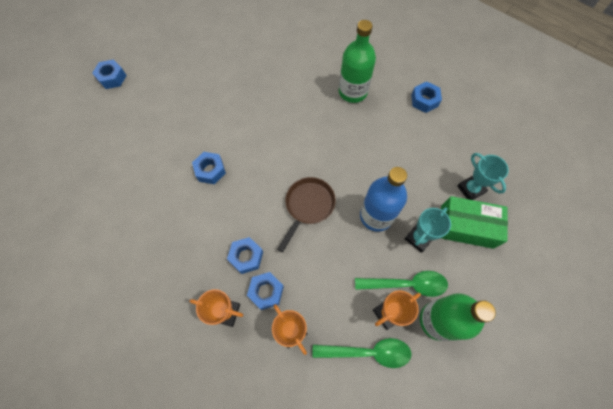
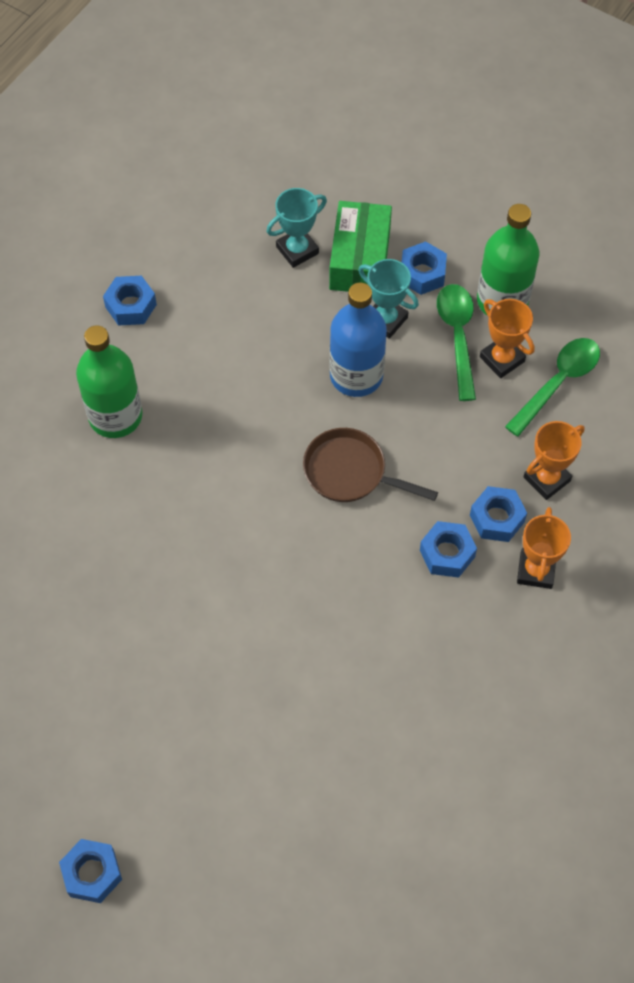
camera: 95 degrees left, 5 degrees down
blue nut [192,152,226,184] -> blue nut moved to [402,241,447,295]
green spoon [312,338,412,368] -> green spoon turned 45 degrees clockwise [505,338,600,437]

